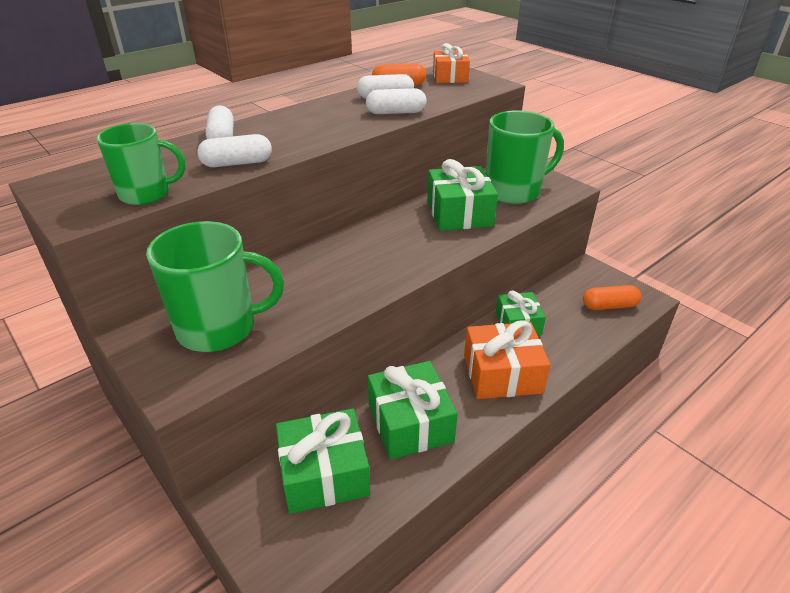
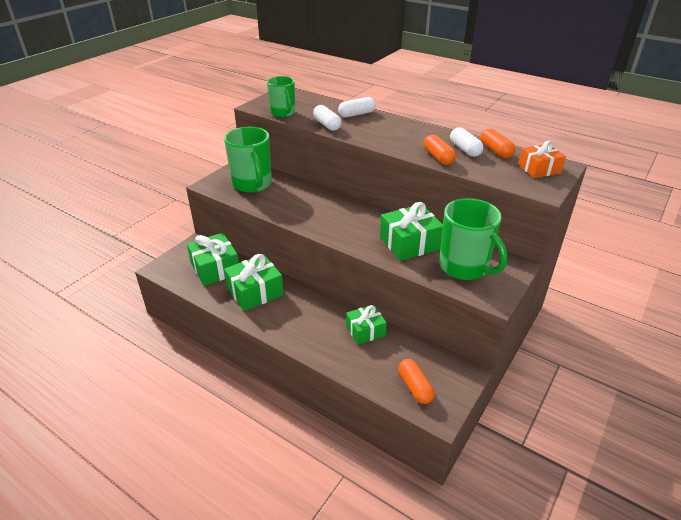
camera: 75 degrees right, 0 degrees up
white capsule [366,88,426,114] -> orange capsule [424,134,456,165]
orange gift [464,320,550,399] -> none

